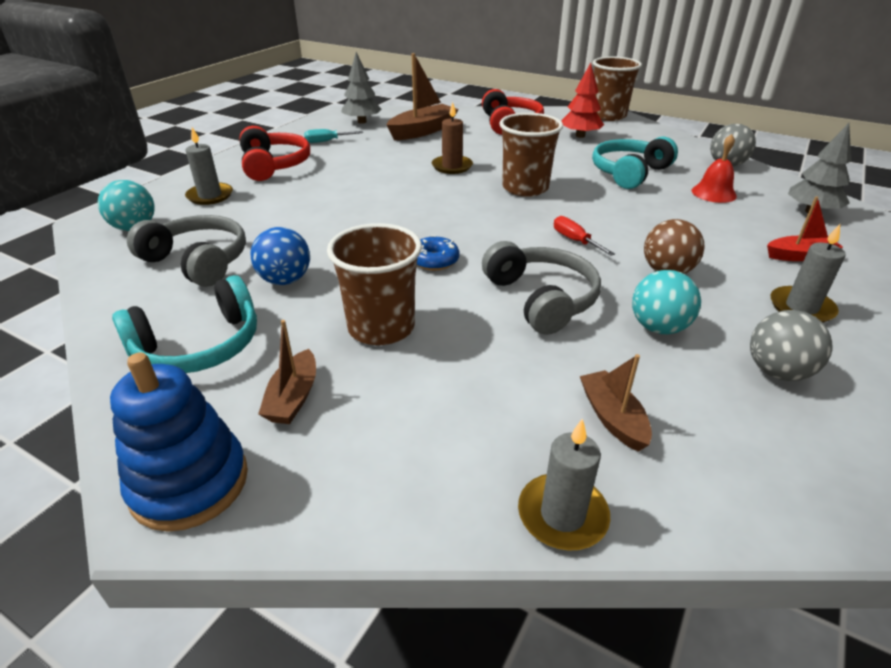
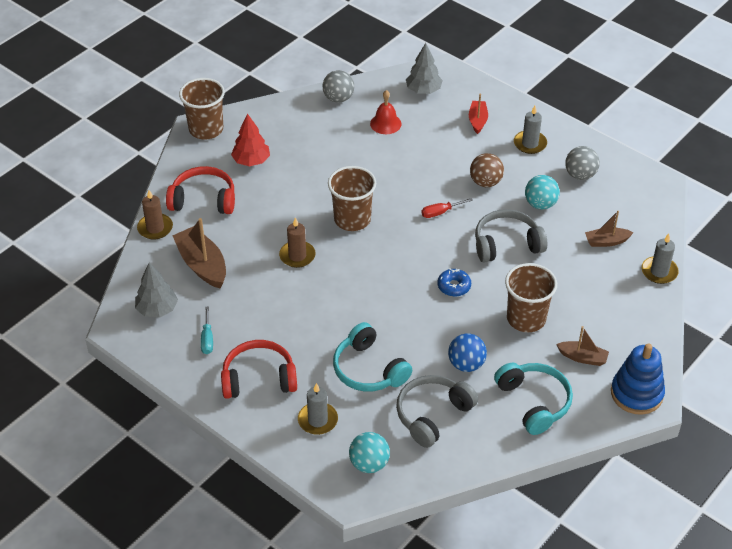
camera: 80 degrees left, 10 degrees up
turquoise headphones [592,136,678,189] -> turquoise headphones moved to [333,322,412,391]
none -> brown candle [137,190,173,239]

